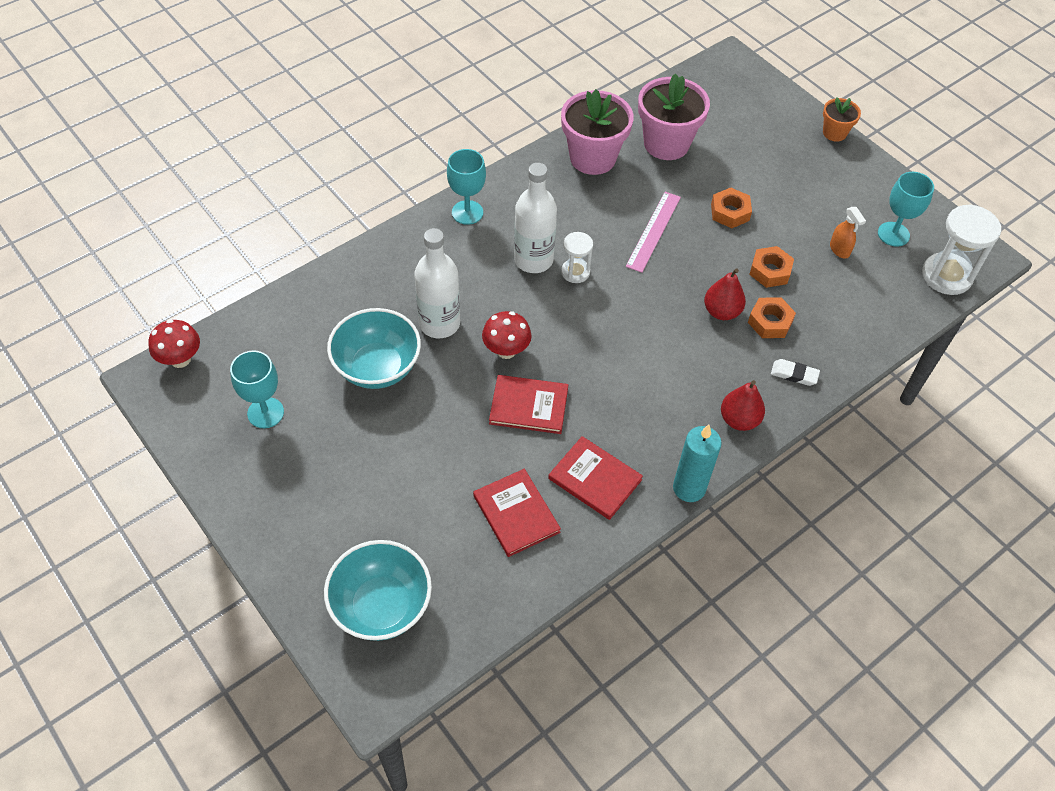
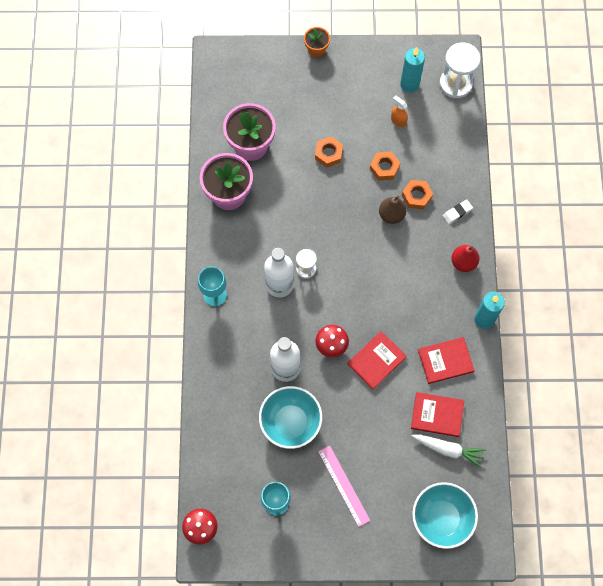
camera: 50 degrees left, 15 degrees up
pink ruler [626,192,681,273] -> pink ruler moved to [318,445,370,527]
red pear [704,268,746,320] -> brown pear [379,196,406,224]
orange spray bottle [830,207,866,259] -> orange spray bottle turned 150 degrees counterclockwise [391,96,408,127]
turquoise goblet [878,172,934,247] -> turquoise candle [400,48,425,93]
none -> white carrot [412,435,486,468]

